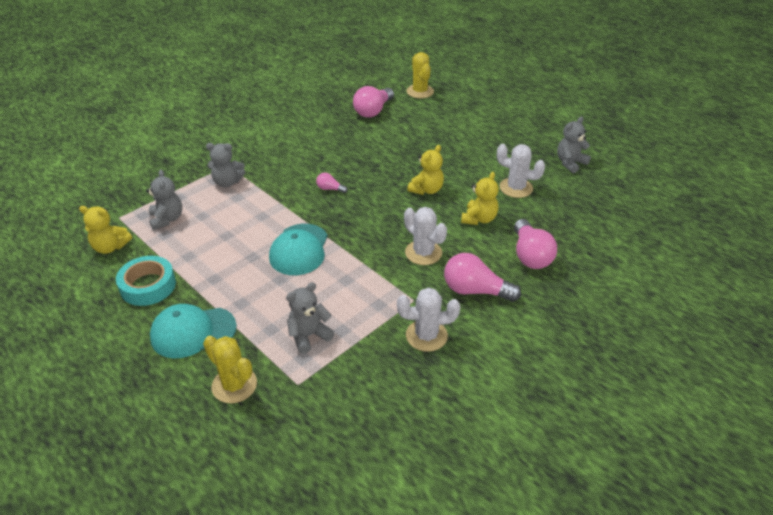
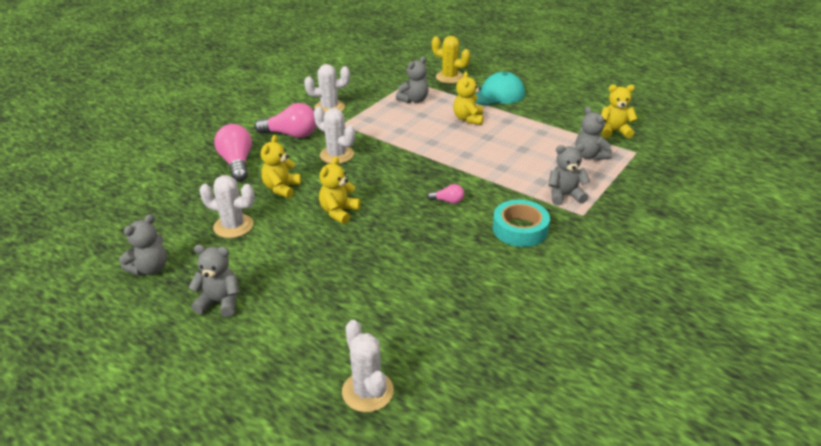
camera: 170 degrees right, 5 degrees down
turquoise tape [116,256,176,306] -> turquoise tape moved to [493,200,550,247]
turquoise cap [269,224,328,275] -> none
pink light bulb [353,86,394,118] -> none
yellow cactus [406,52,434,98] -> white cactus [342,320,394,412]
none -> grey teddy bear [189,245,239,317]
none -> yellow teddy bear [453,71,484,125]

